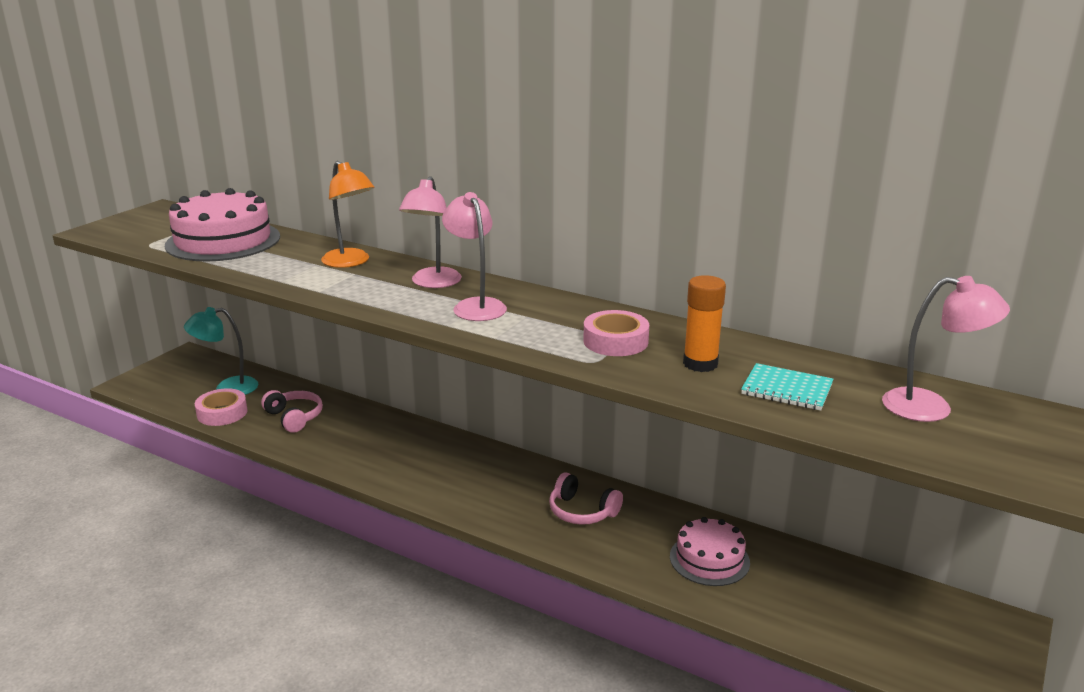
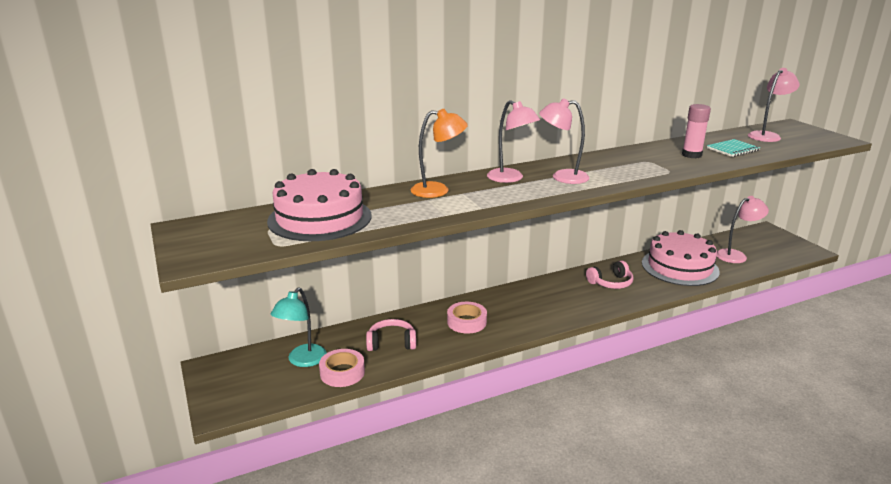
camera: 55 degrees left, 0 degrees up
pink tape [583,310,649,356] -> pink tape moved to [447,302,487,334]
pink cake [670,517,750,586] -> pink cake [642,230,720,286], size x1.68
orange glue stick [683,275,726,372] -> pink glue stick [682,104,711,158]
none -> pink lamp [717,196,769,263]

